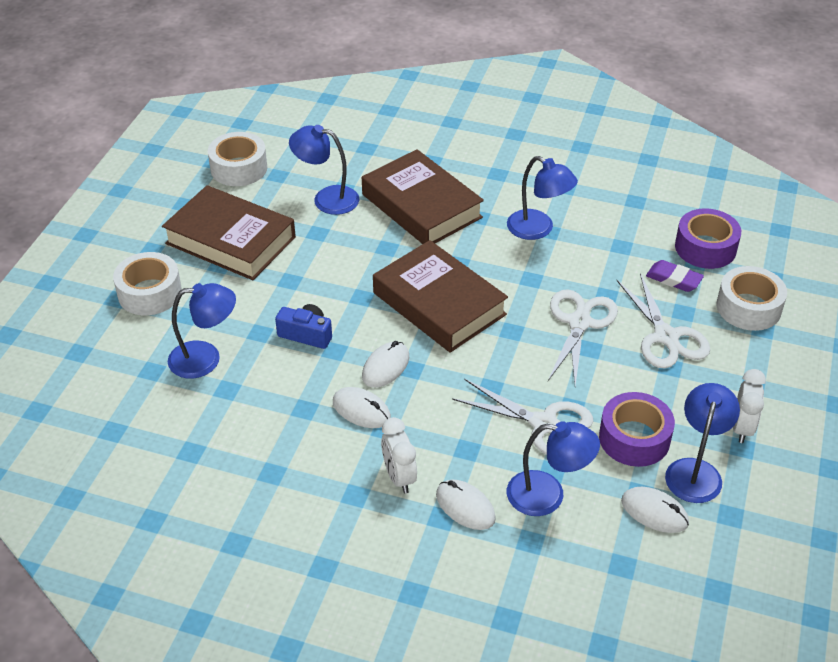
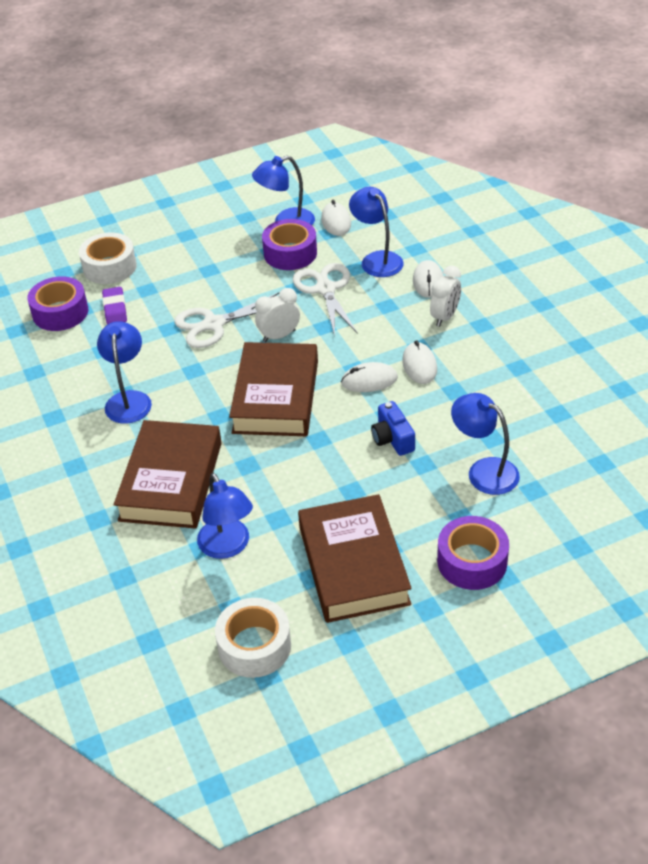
camera: 130 degrees left, 0 degrees up
white tape [113,252,182,315] -> purple tape [437,516,509,590]
white scissors [616,273,710,369] -> none
white clock [733,369,766,443] -> white clock moved to [255,288,300,342]

